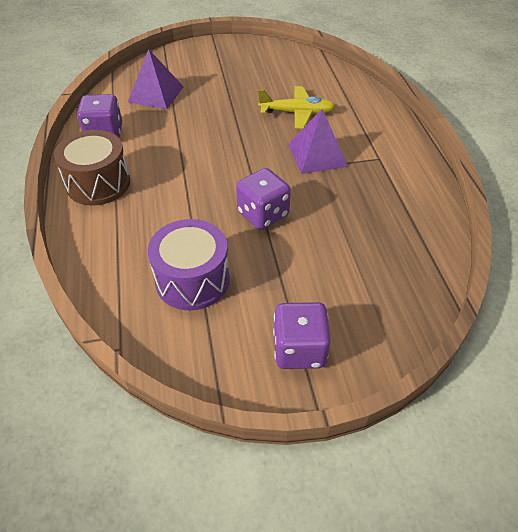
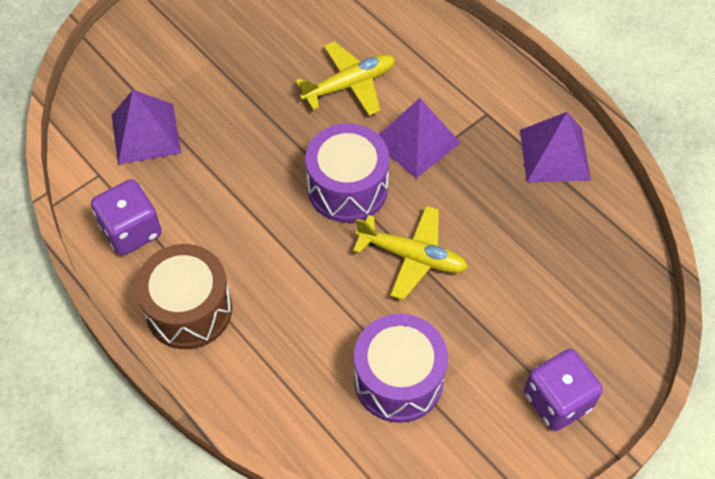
camera: 30 degrees left, 10 degrees up
purple dice [236,168,291,230] -> yellow plane [353,206,468,300]
none -> purple drum [305,123,390,223]
none -> purple pyramid [520,112,591,182]

